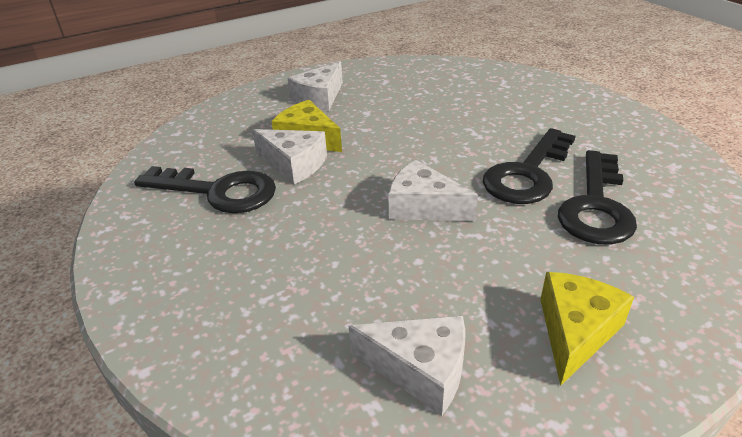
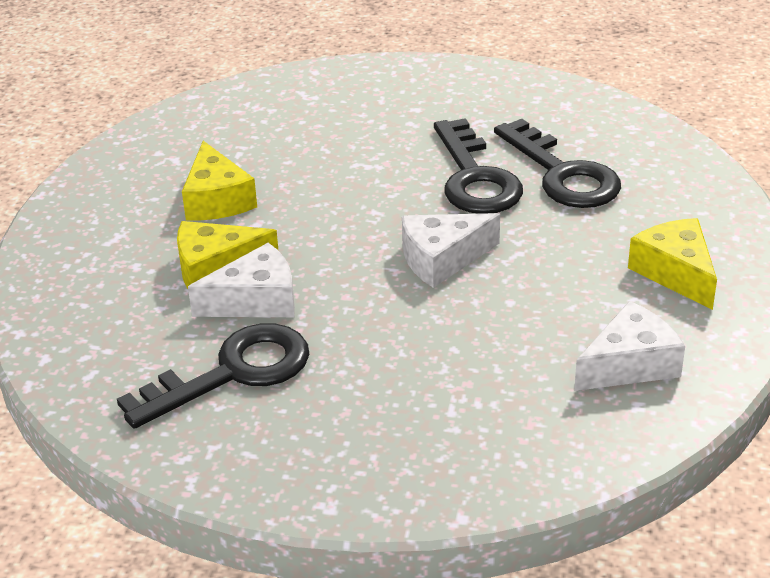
camera: 50 degrees left, 0 degrees up
white cheese [288,62,343,110] -> none
none -> yellow cheese [182,141,257,220]

